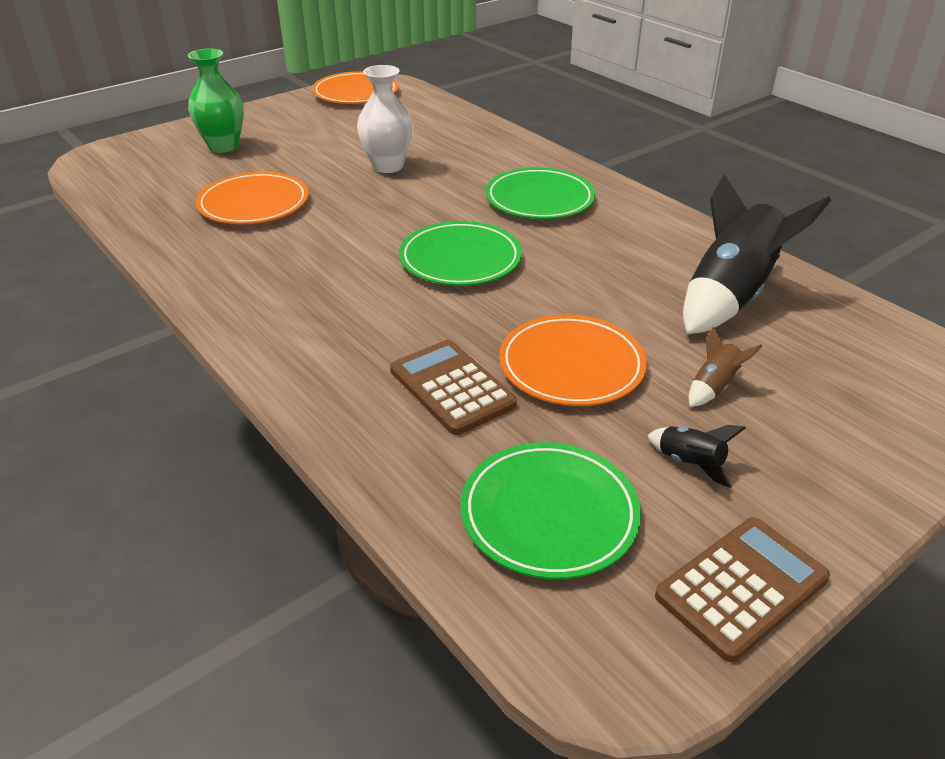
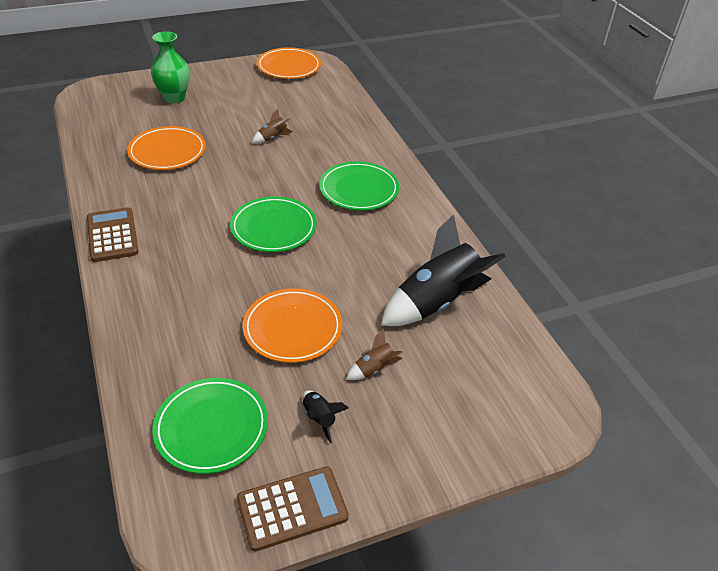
camera: 15 degrees right, 5 degrees up
white vase [357,65,413,173] -> brown rocket [252,109,293,144]
brown calculator [390,340,517,435] -> brown calculator moved to [87,207,139,262]

